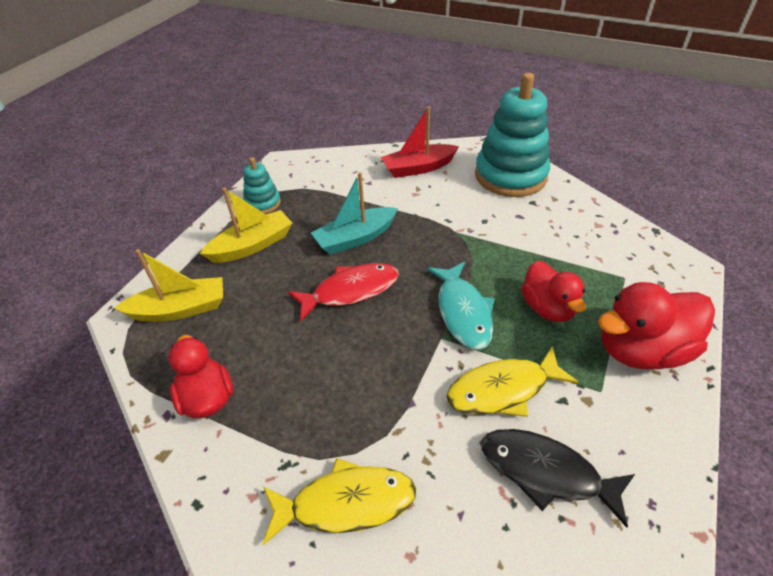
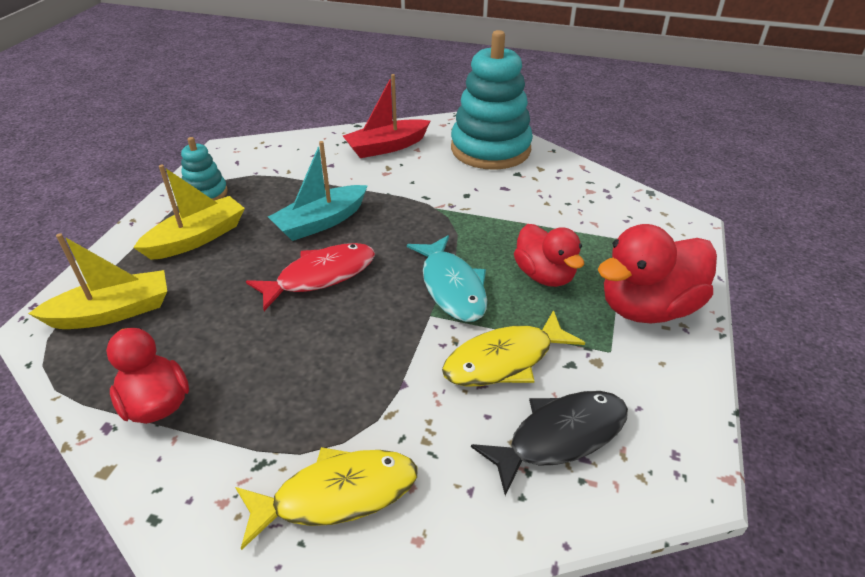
camera: 10 degrees left, 5 degrees down
black fish [481,429,635,528] -> black fish turned 135 degrees clockwise [471,391,628,496]

